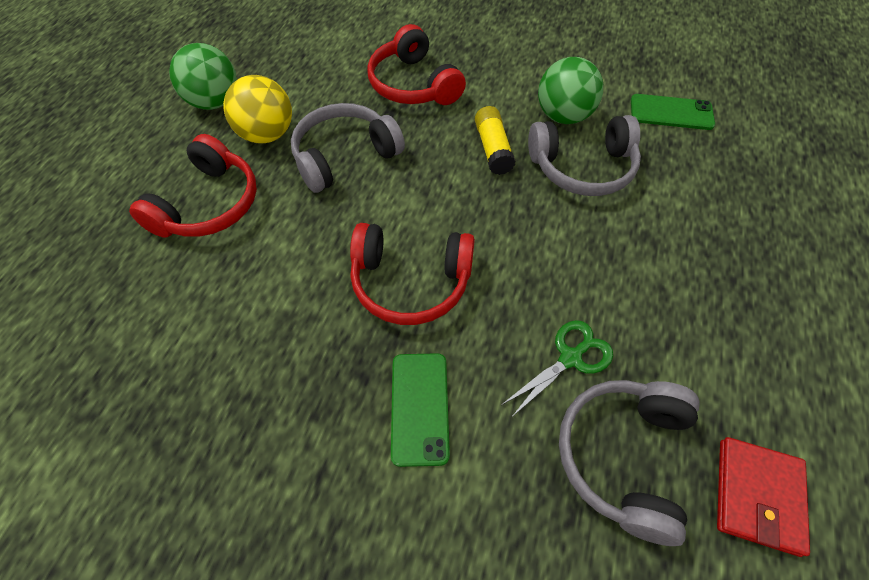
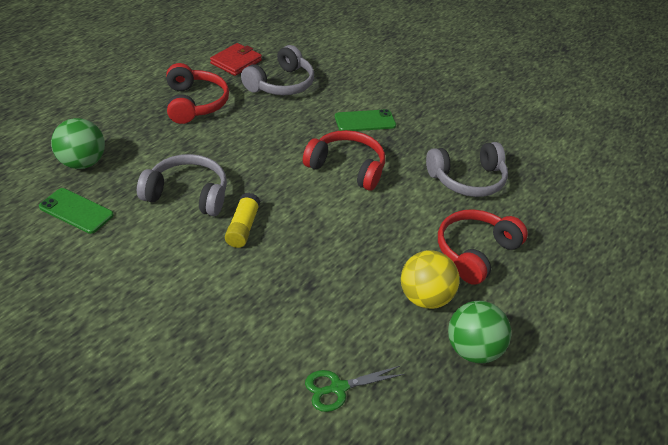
camera: 165 degrees left, 15 degrees down
grey headphones [291,103,405,193] -> grey headphones moved to [426,142,508,197]
red headphones [367,24,466,105] -> red headphones moved to [166,63,229,124]
green phone [391,353,450,467] -> green phone turned 60 degrees clockwise [335,109,396,131]
green scissors [501,320,613,417] -> green scissors moved to [305,366,405,412]
green ball [538,57,603,124] -> green ball moved to [51,118,105,169]

